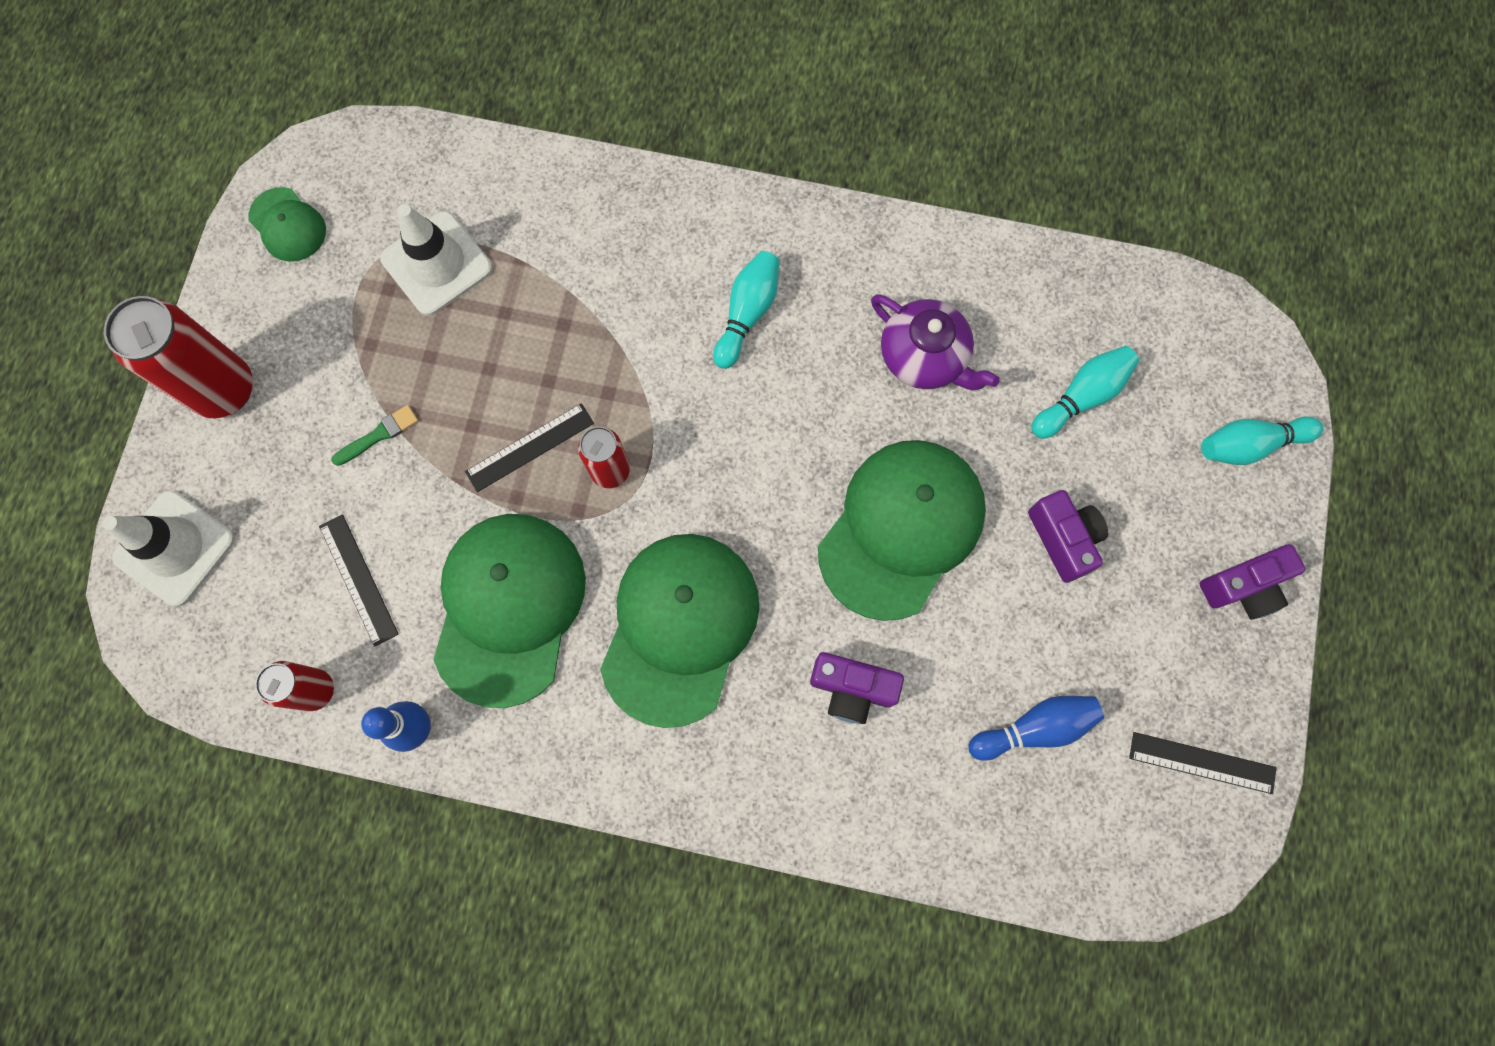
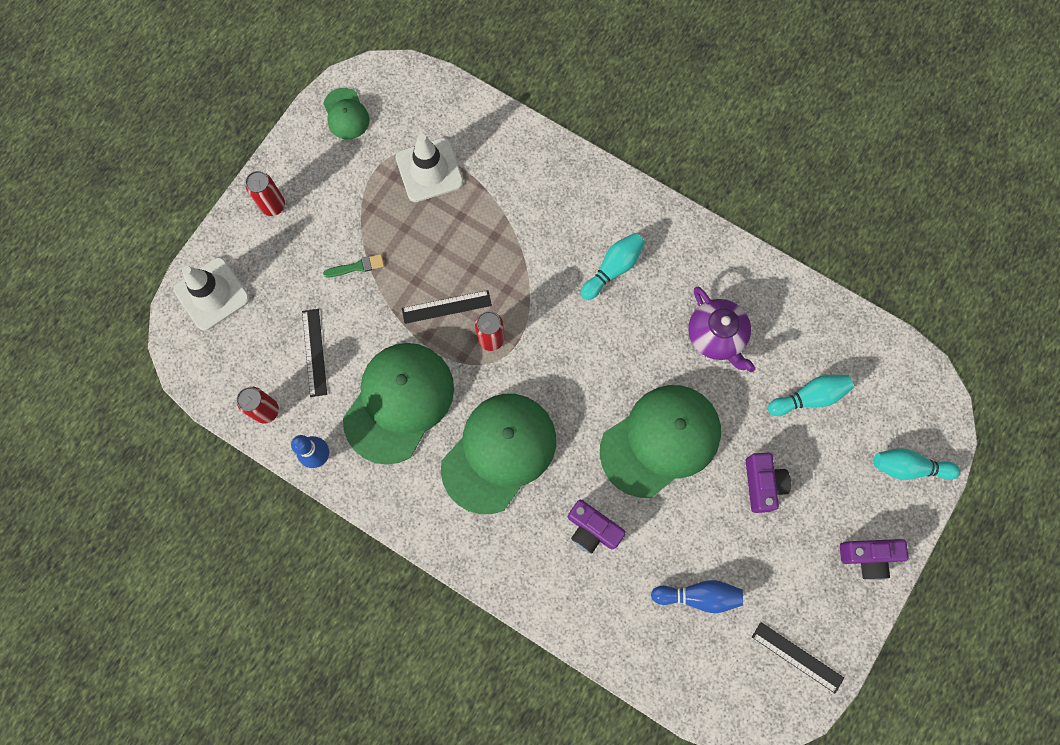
camera: 20 degrees right, 0 degrees up
red can [104,296,253,418] -> red can [245,171,285,216], size x0.57

